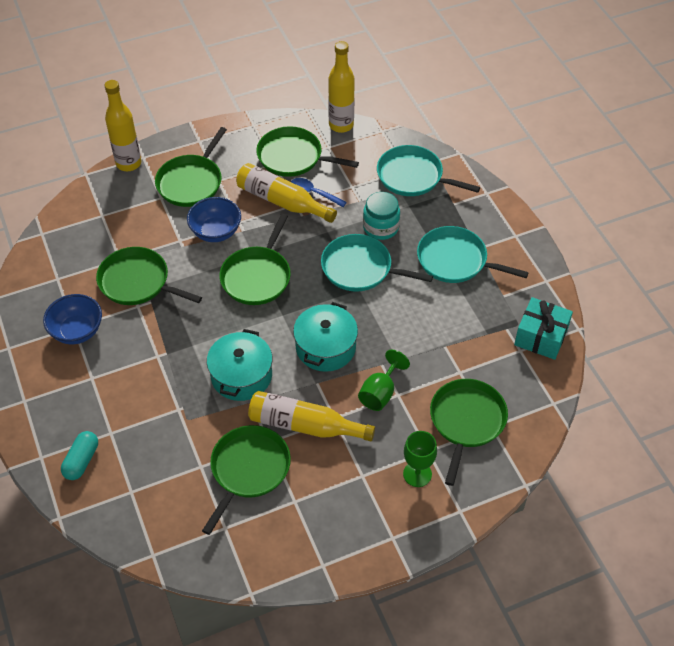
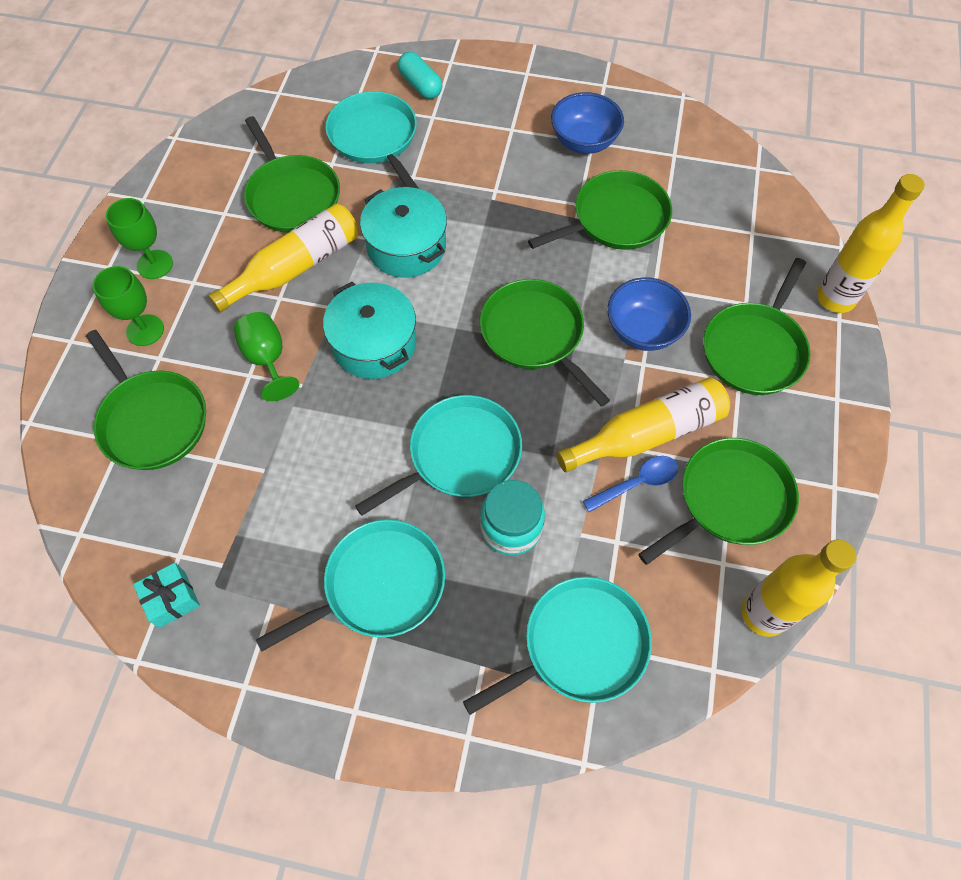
camera: 125 degrees right, 10 degrees up
green pan [155,127,227,207] -> green pan turned 120 degrees counterclockwise [703,258,811,395]
turquoise gift [514,297,573,360] -> turquoise gift [133,563,200,628], size x0.62
none -> green goblet [106,198,173,279]
none -> turquoise pan [325,91,419,189]

